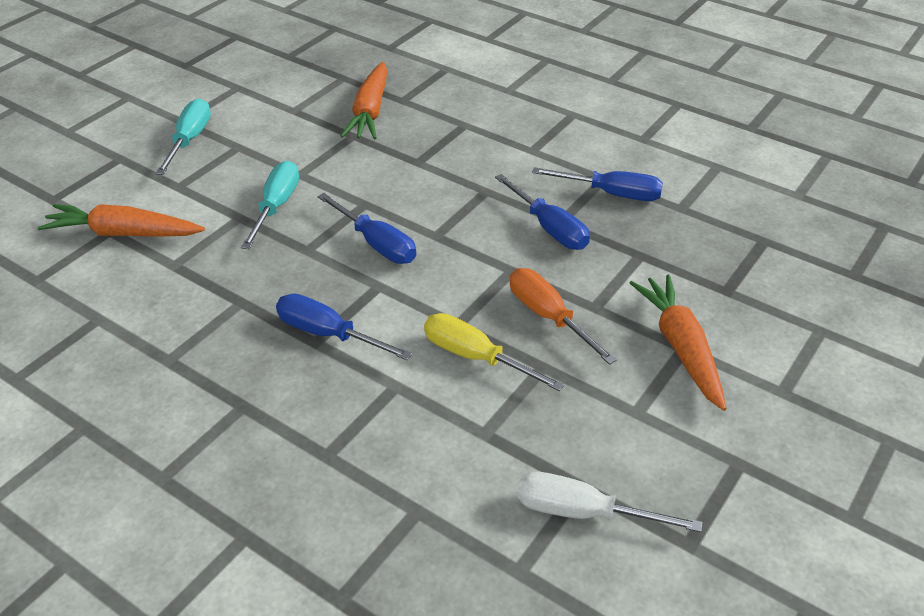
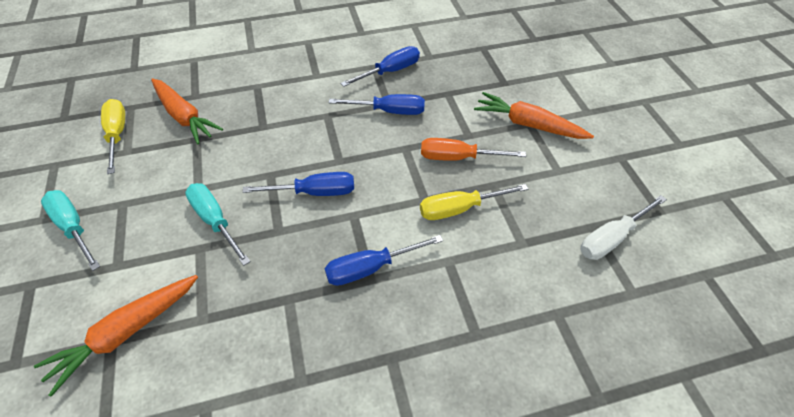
camera: 50 degrees left, 10 degrees up
none -> yellow screwdriver [101,99,126,174]

